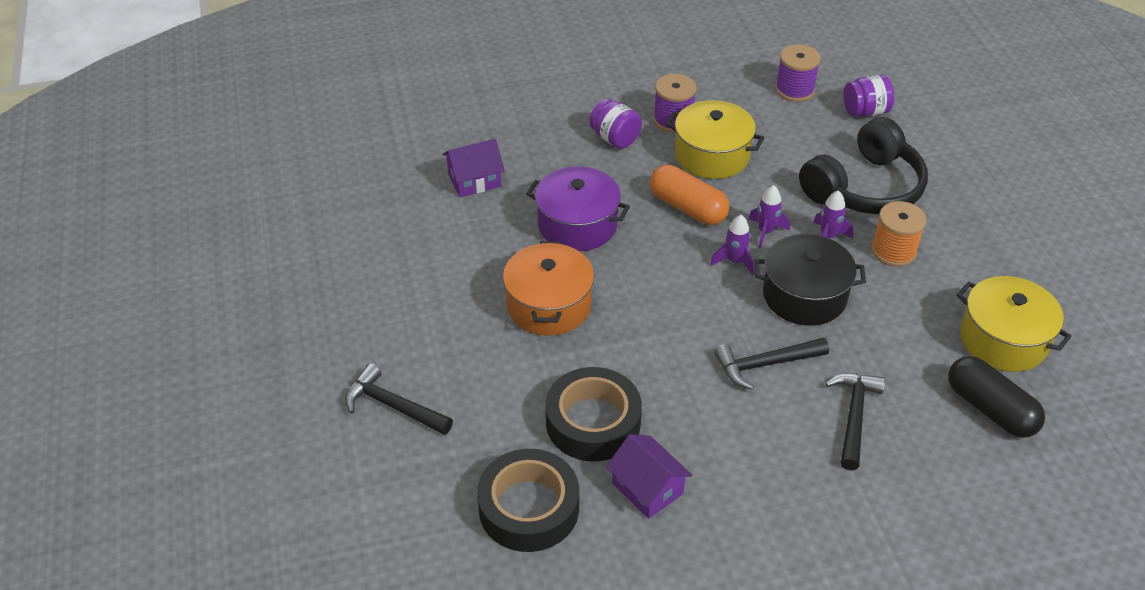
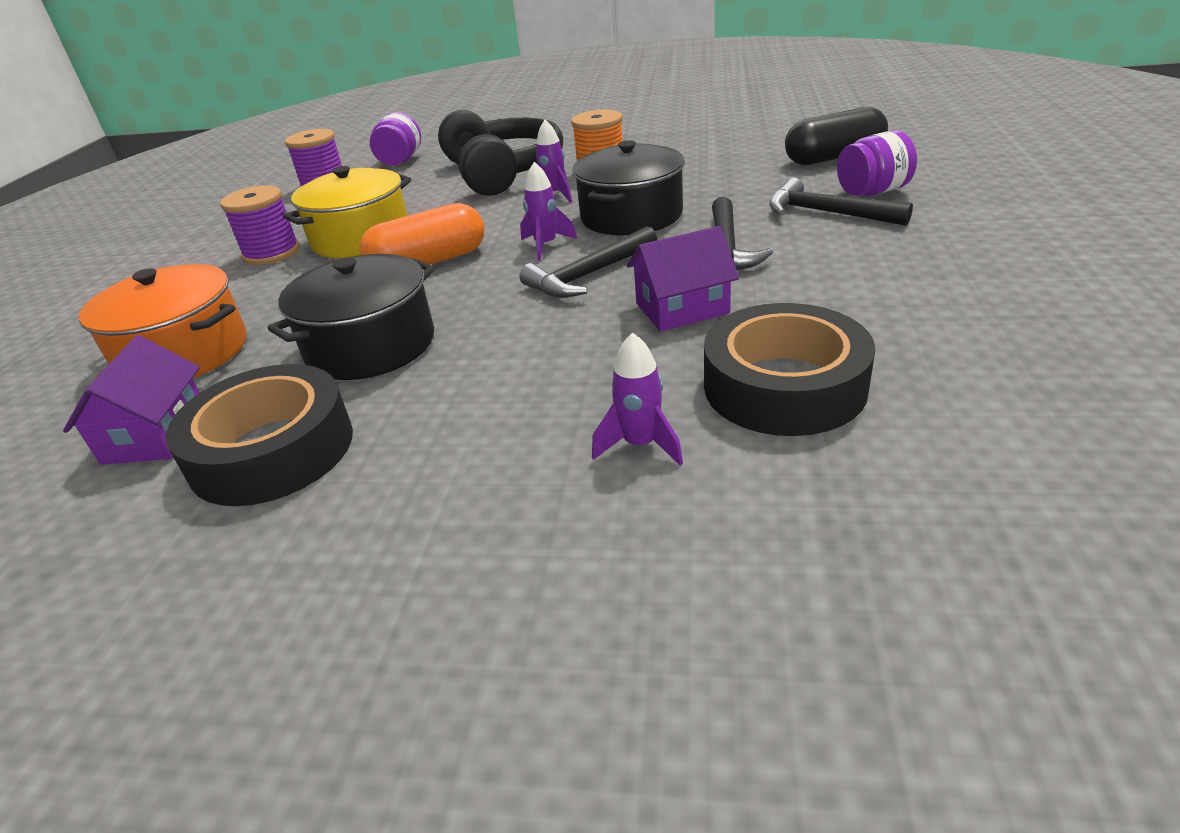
camera: 65 degrees left, 10 degrees down
black hammer [345,363,453,435] -> black hammer moved to [519,226,657,298]
black tape [477,449,579,552] -> black tape moved to [166,364,353,506]
orange pot [503,241,594,336] -> orange pot moved to [79,264,247,378]
purple pot [526,166,630,251] -> black pot [268,254,435,380]
purple jar [589,99,642,149] -> purple jar moved to [837,130,917,196]
purple house [606,434,692,519] -> purple house moved to [627,226,739,331]
purple rocket [748,185,790,249] -> purple rocket moved to [592,332,683,466]
yellow pot [957,276,1072,372] -> none

